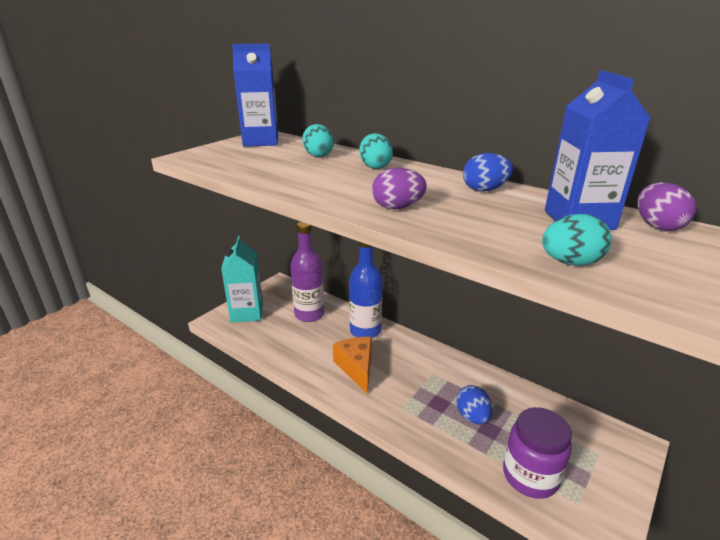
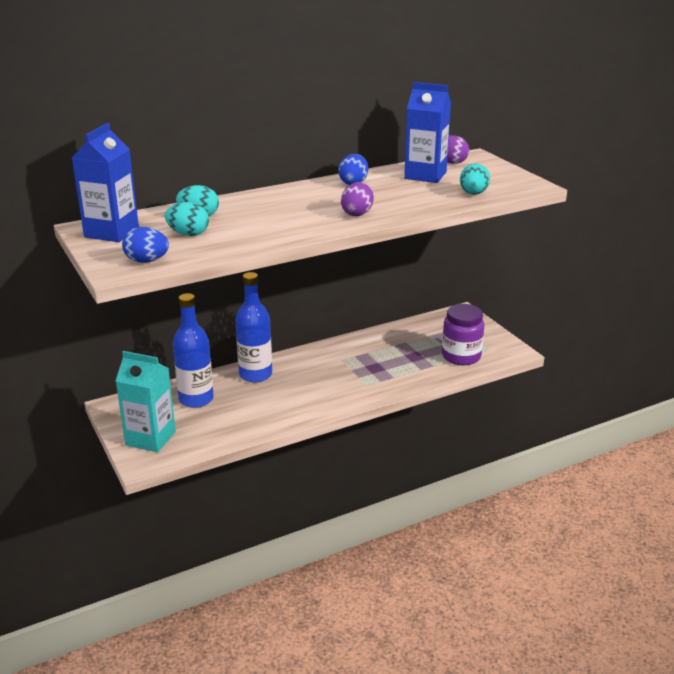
camera: 65 degrees left, 0 degrees up
purple bottle [290,222,324,322] -> blue bottle [173,293,214,408]
orange cheese [333,337,372,394] -> none
turquoise egg [359,133,393,169] -> turquoise egg moved to [165,202,209,236]
blue egg [456,385,492,425] -> blue egg moved to [122,227,169,262]

